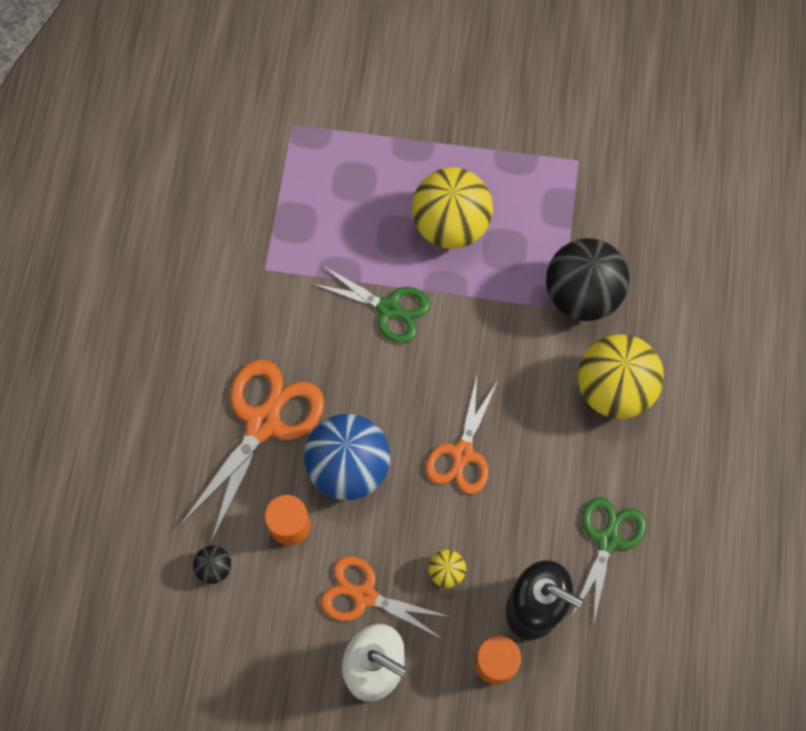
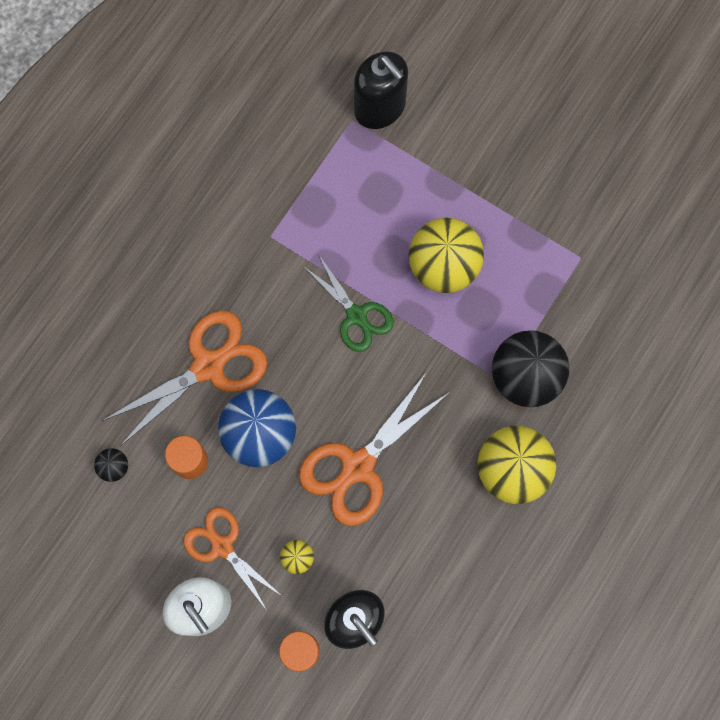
camera: 25 degrees right, 5 degrees up
orange scissors [426,376,498,494] -> orange scissors [299,372,450,526], size x1.54
green scissors [572,497,646,626] -> none
none -> black soap dispenser [354,52,408,129]

